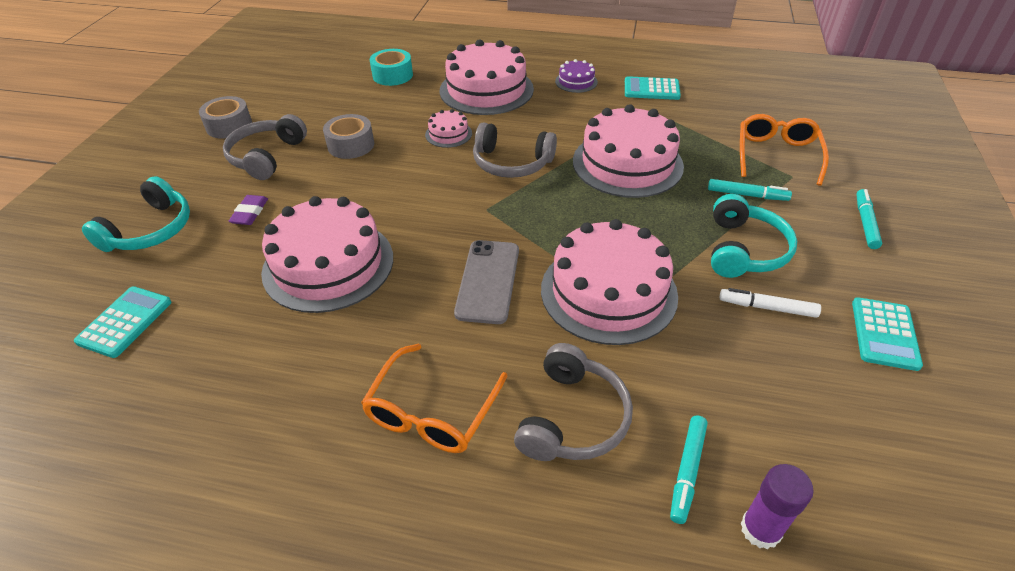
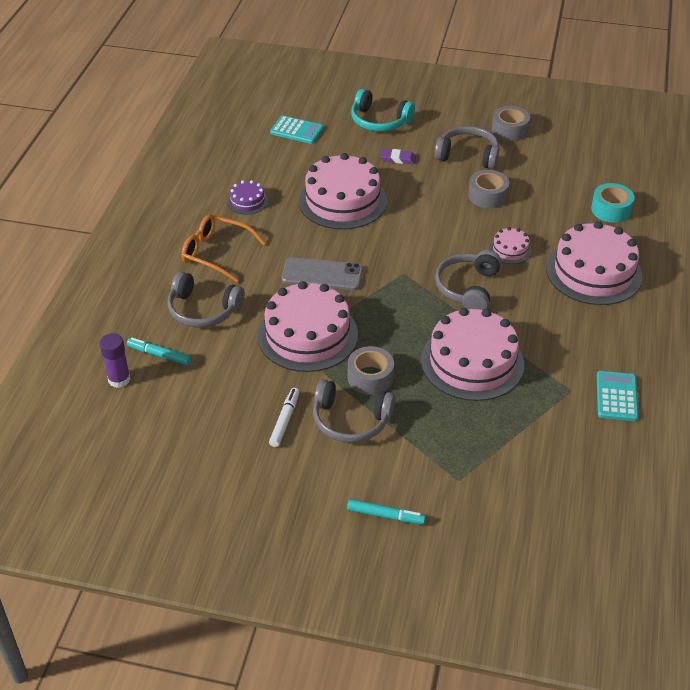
camera: 90 degrees right, 0 degrees up
purple cake [555,59,598,93] -> purple cake moved to [227,180,268,215]
turquoise marker [708,179,792,201] -> none
turquoise headphones [711,194,797,278] -> grey headphones [313,379,395,443]
orange glasses [740,114,829,186] -> none
turquoise calculator [852,297,923,371] -> none
none -> grey tape [348,346,394,395]

